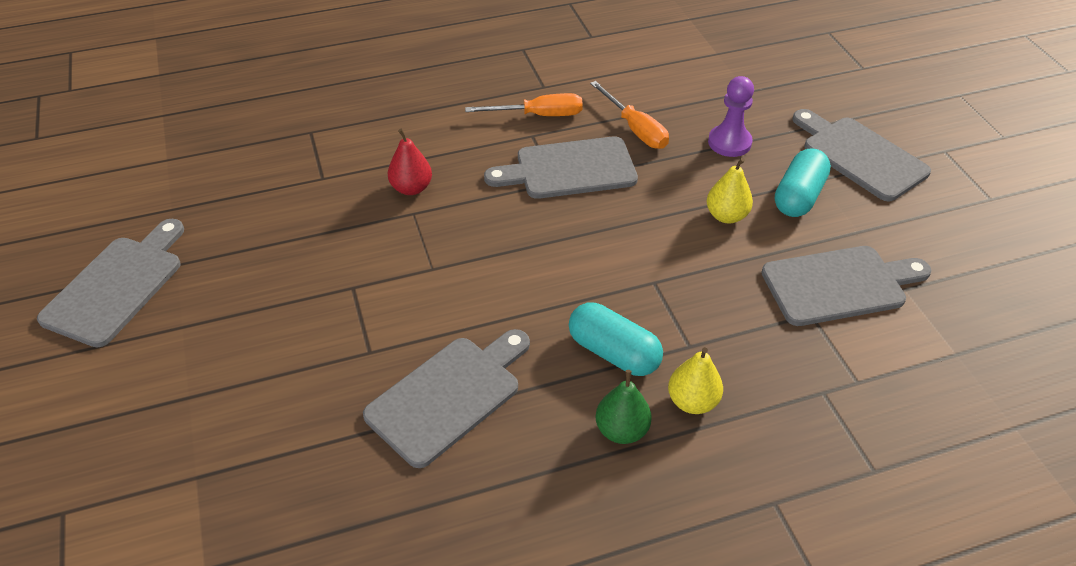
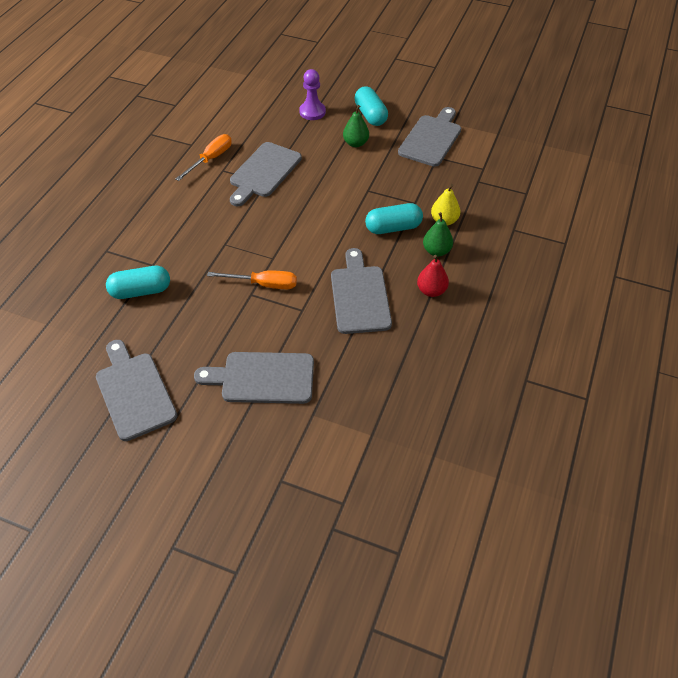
camera: 50 degrees left, 5 degrees up
red pear [388,129,432,195] -> red pear moved to [417,255,449,297]
orange screwdriver [590,81,669,149] -> orange screwdriver moved to [207,271,297,289]
yellow pear [707,158,753,224] -> green pear [343,105,369,147]
grey cutting board [792,109,931,201] -> grey cutting board moved to [194,352,314,404]
none -> turquoise capsule [106,266,170,299]

